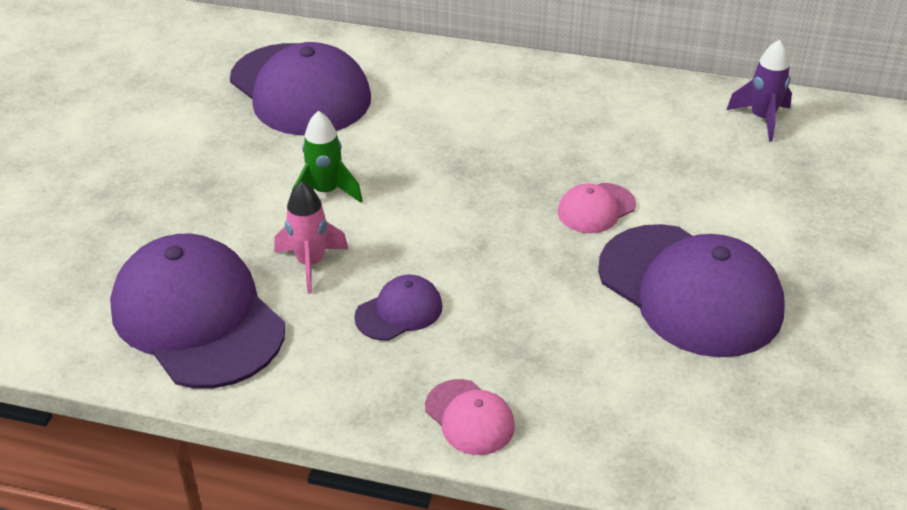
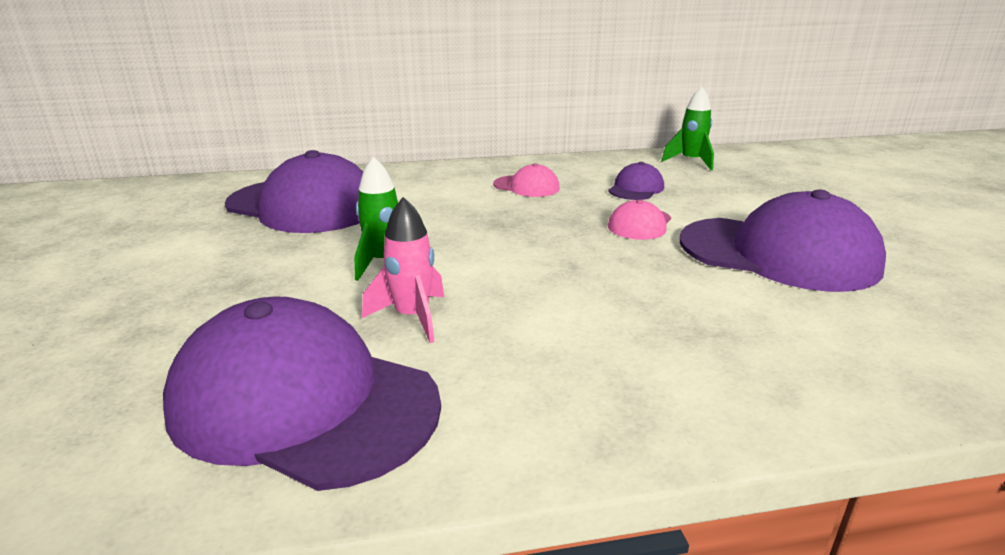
camera: 25 degrees left, 15 degrees down
purple cap [354,275,442,341] -> purple cap moved to [608,162,664,200]
pink cap [425,379,515,455] -> pink cap moved to [493,163,560,197]
purple rocket [726,39,792,142] -> green rocket [661,87,714,170]

